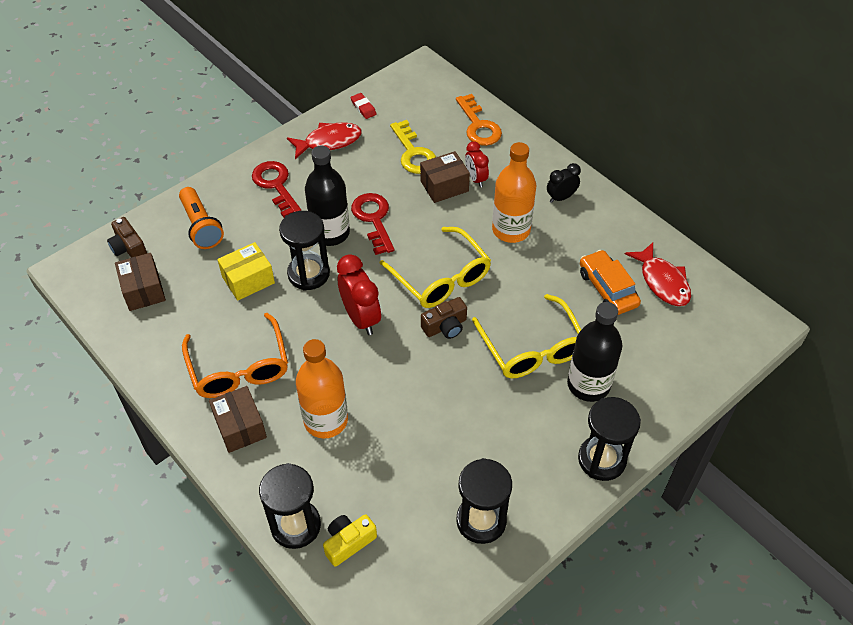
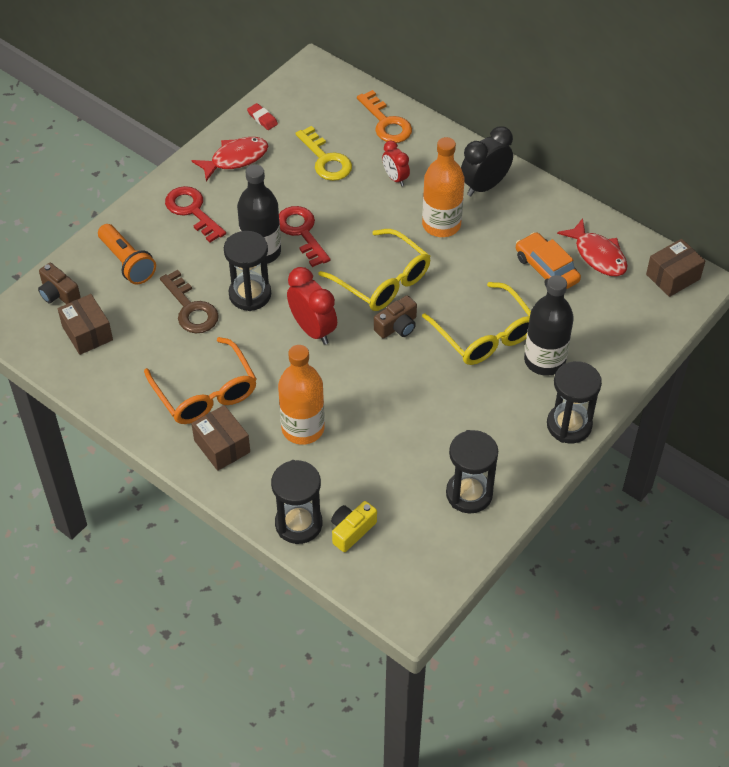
camera: 10 degrees left, 0 degrees up
yellow box [217,242,275,301] -> brown key [160,270,219,333]
brown box [420,151,470,203] -> brown box moved to [646,239,705,297]
black clock [547,163,581,203] -> black clock [461,126,513,197], size x1.64

